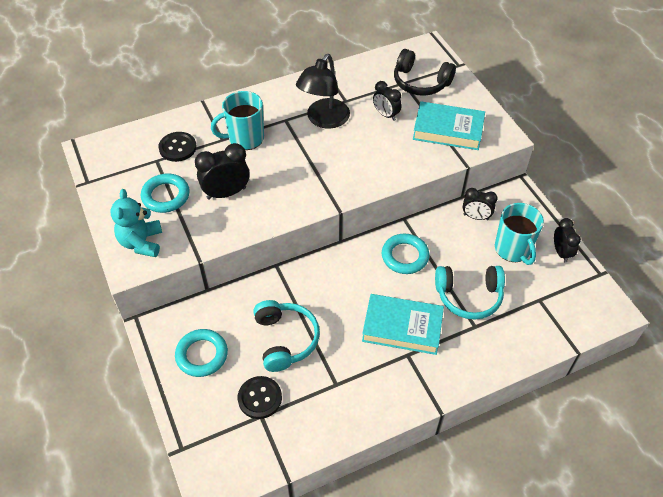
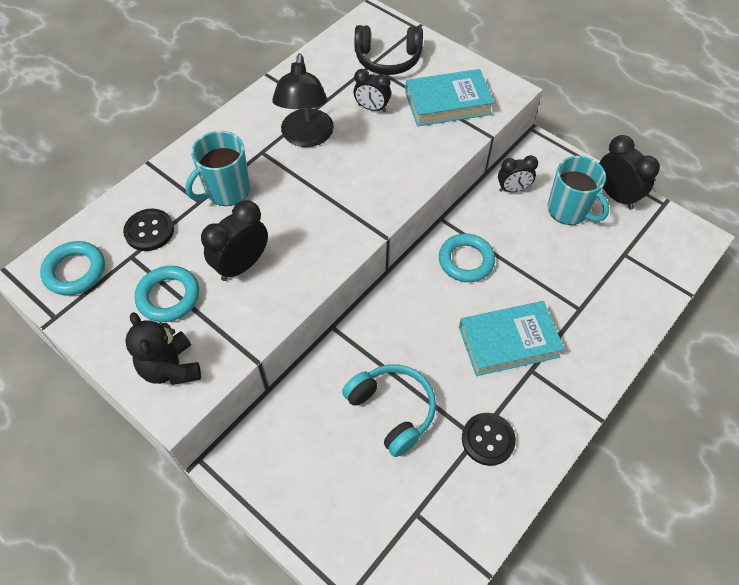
camera: 25 degrees left, 5 degrees up
turquoise teddy bear [111,189,162,257] -> black teddy bear [125,312,201,385]
turquoise ring [175,329,228,377] -> turquoise ring moved to [40,241,105,295]
black button [238,376,282,419] -> black button moved to [462,413,516,466]
turquoise headphones [435,266,505,320] -> none
black clock [554,218,581,263] -> black clock [599,135,660,210], size x1.52

